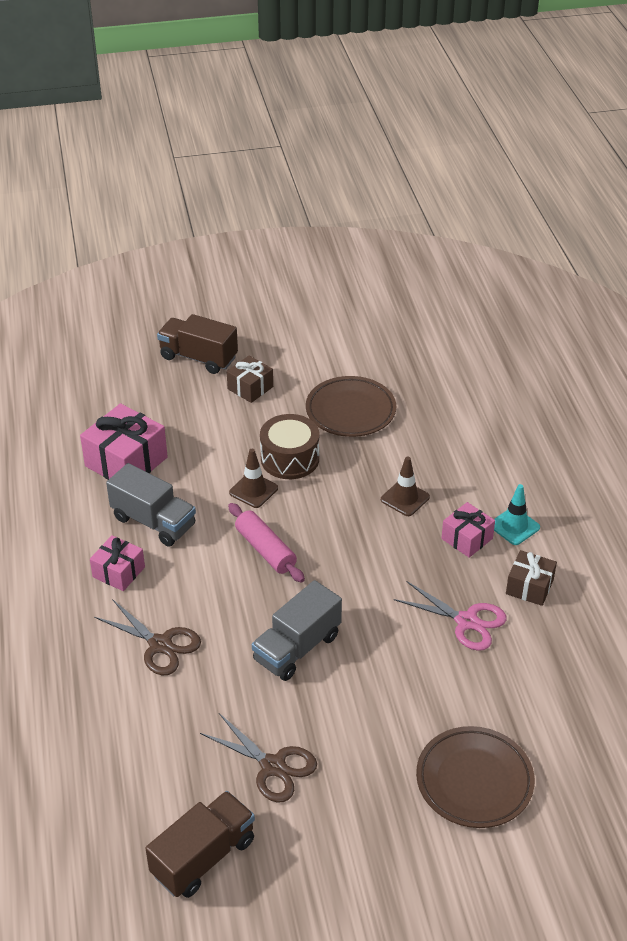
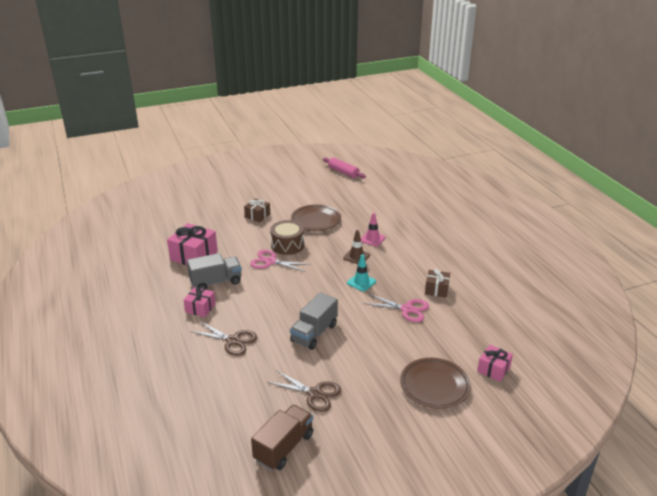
camera: 10 degrees left, 10 degrees down
grey truck [106,463,196,547] -> grey truck turned 45 degrees counterclockwise [187,253,242,289]
brown truck [157,314,238,374] -> none
pink rolling pin [228,503,305,583] -> pink rolling pin moved to [323,158,366,179]
brown traffic cone [229,449,278,508] -> pink scissors [250,250,310,272]
pink gift [441,502,495,558] -> pink gift moved to [477,345,513,382]
turquoise traffic cone [494,484,540,545] -> turquoise traffic cone moved to [347,254,376,291]
none -> pink traffic cone [361,213,385,246]

